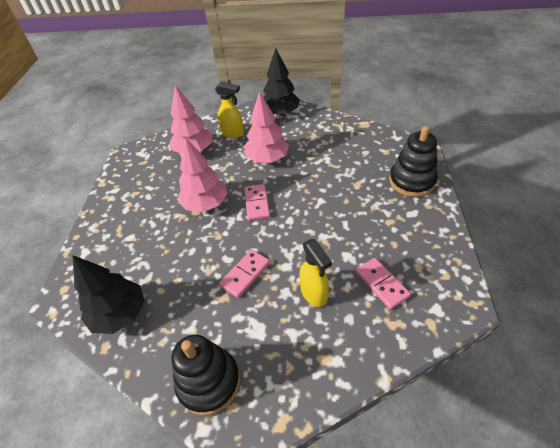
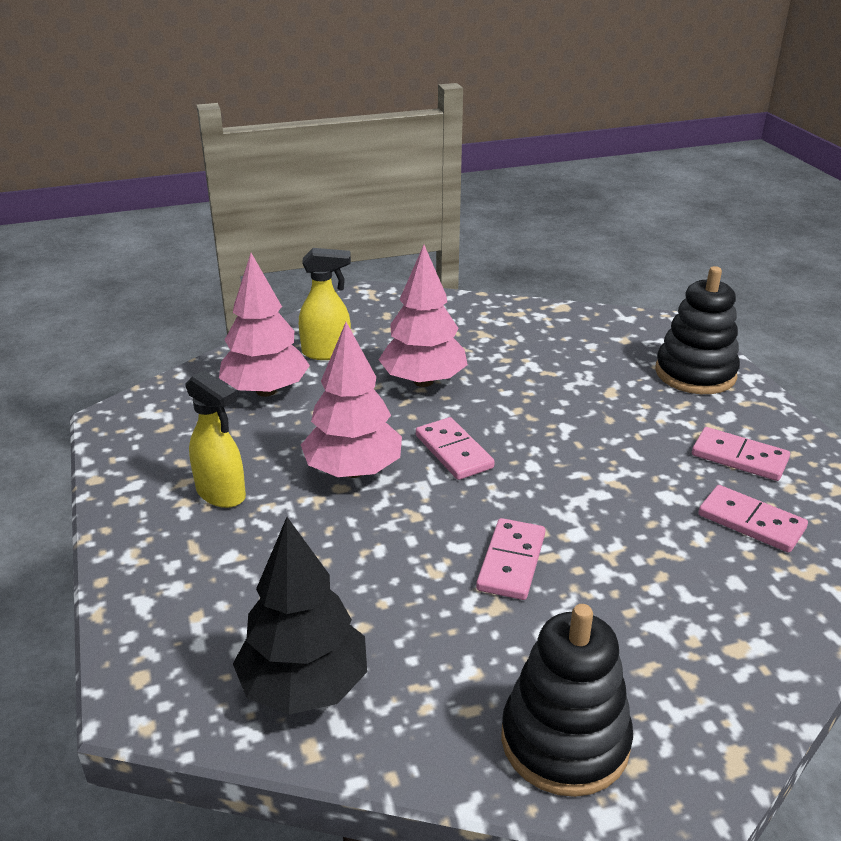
camera: 25 degrees left, 15 degrees down
black tree [263,48,300,116] -> none
yellow spray bottle [299,239,332,307] -> yellow spray bottle moved to [185,370,246,508]
none -> pink domino [692,427,790,481]

